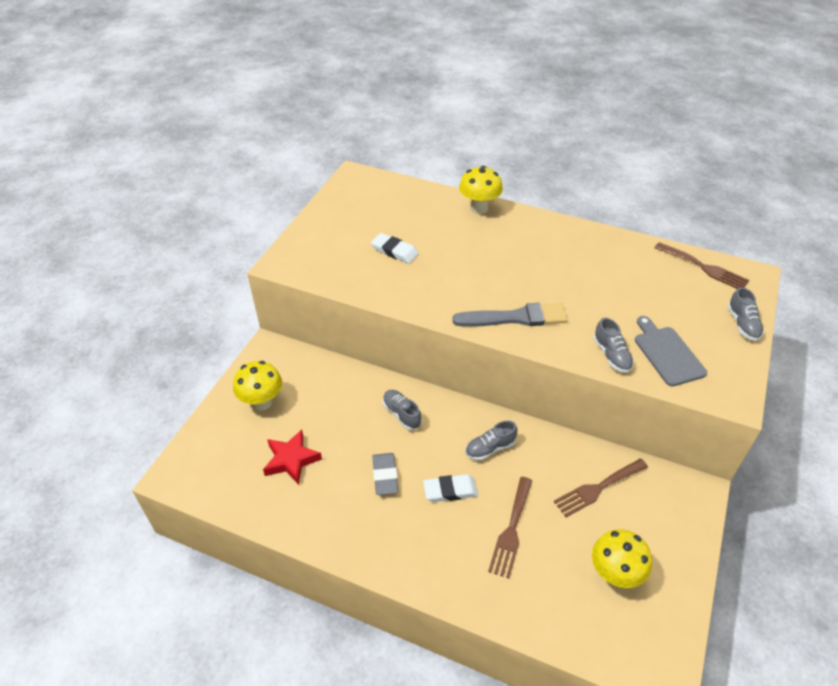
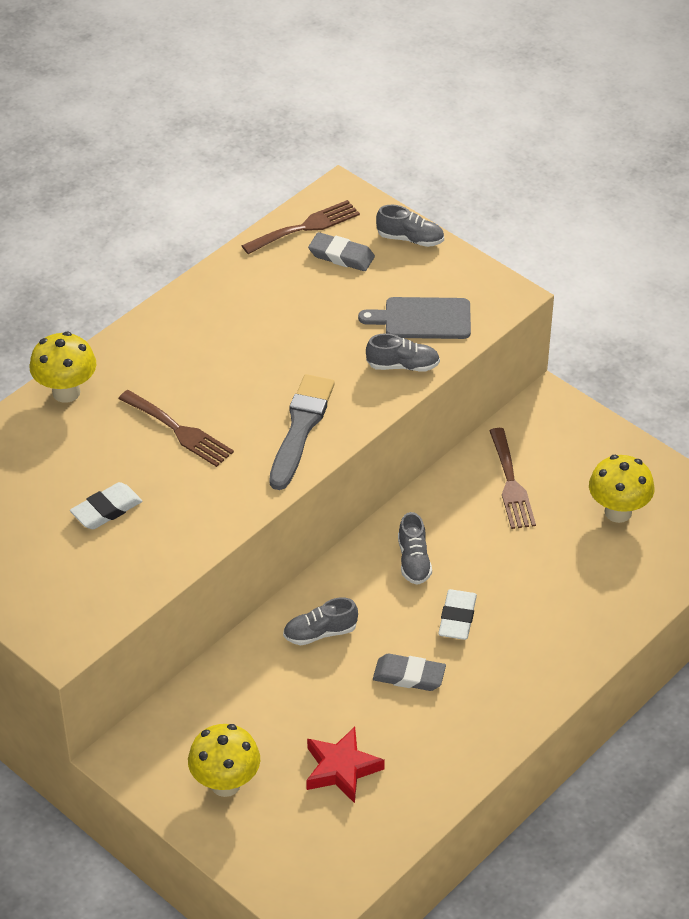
camera: 70 degrees left, 0 degrees up
brown fork [488,477,532,578] -> brown fork moved to [118,390,234,467]
none -> grey eraser [308,232,375,271]

